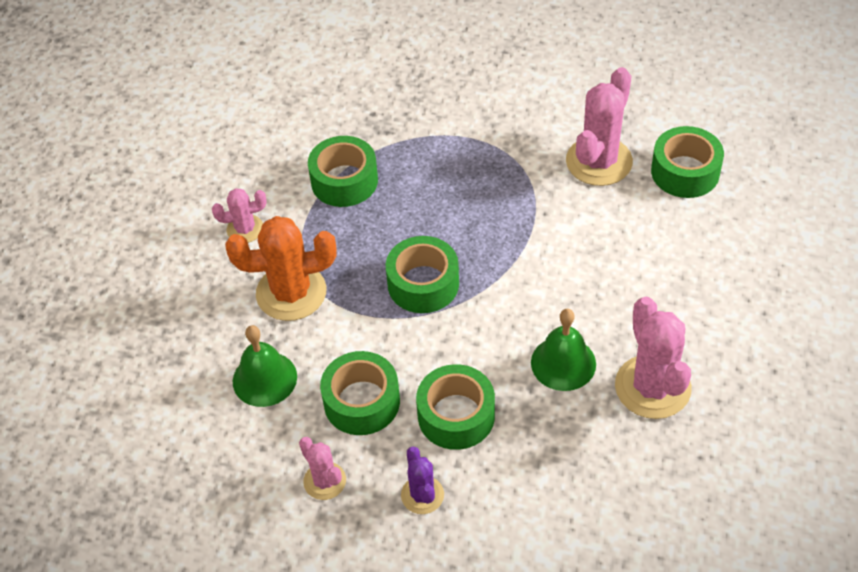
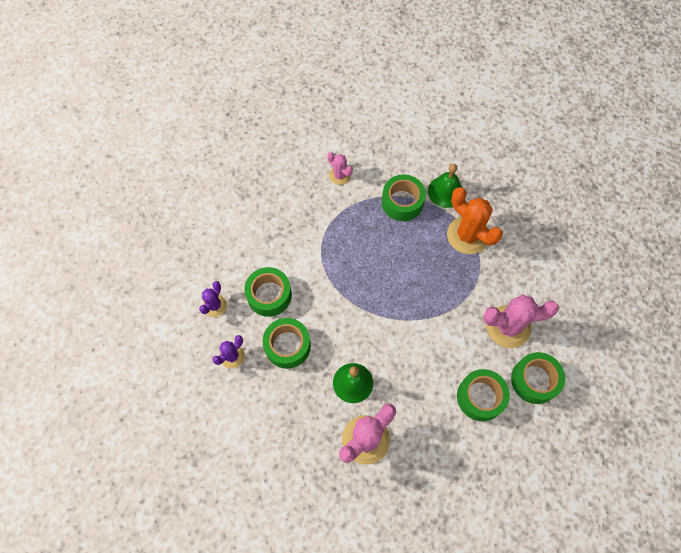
camera: 55 degrees right, 15 degrees up
orange cactus [225,216,337,321] -> orange cactus moved to [447,187,503,254]
green bell [233,325,297,407] -> green bell moved to [428,164,463,208]
pink cactus [299,437,346,500] -> purple cactus [199,281,227,317]
green tape [386,236,459,313] -> green tape moved to [457,369,510,421]

